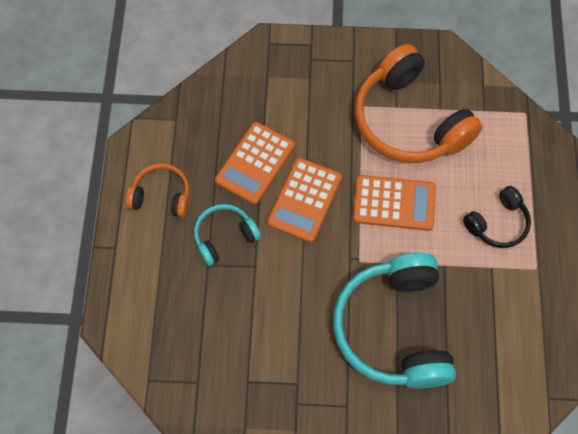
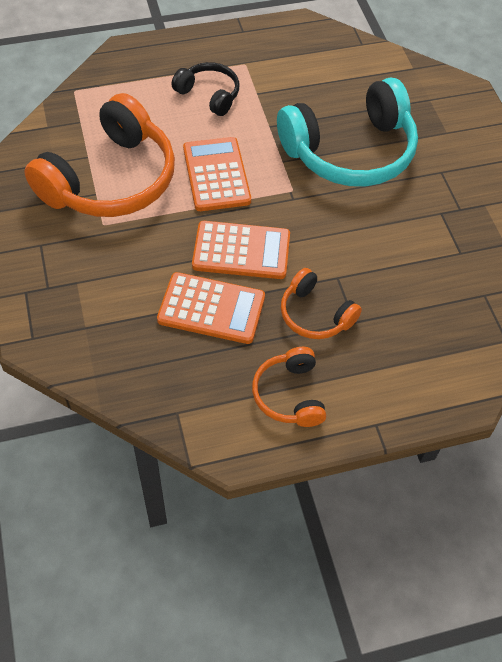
camera: 110 degrees left, 10 degrees down
turquoise headphones [194,204,261,266] -> orange headphones [281,268,362,339]

